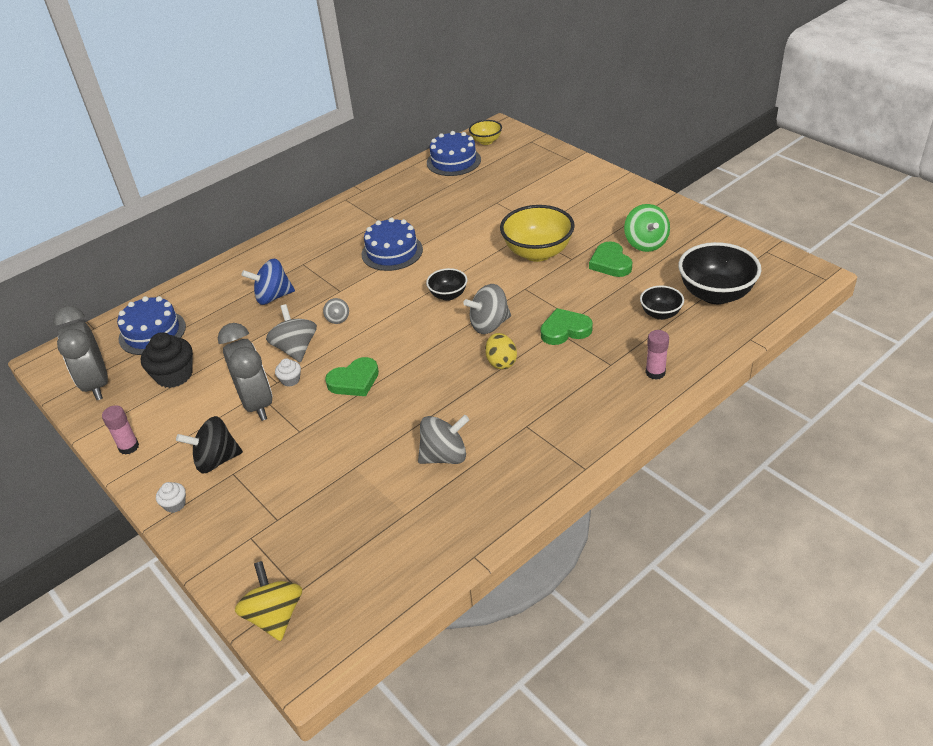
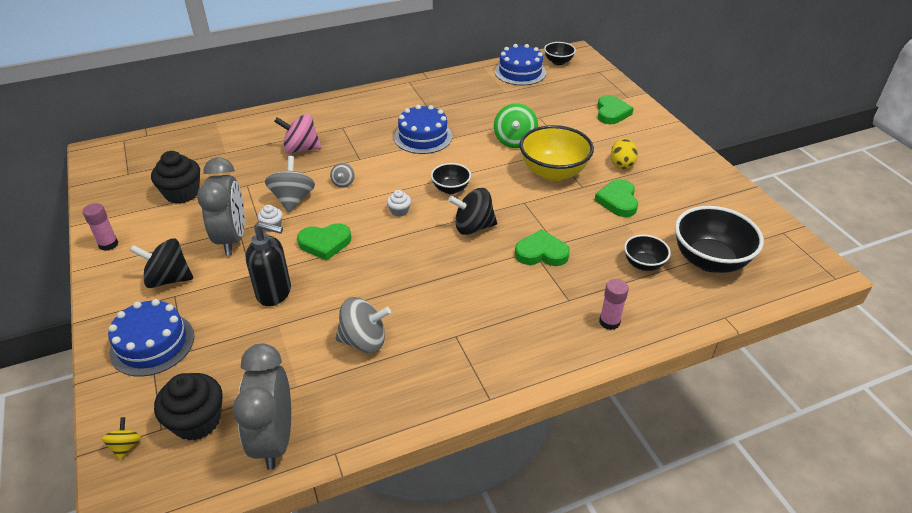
camera: 15 degrees right, 0 degrees up
grey clock [53,306,108,400] -> grey clock moved to [233,344,291,470]
blue cake [117,296,186,355] -> blue cake moved to [108,299,194,377]
white cupcake [156,482,186,513] -> white cupcake moved to [387,190,411,217]
yellow spinning top [235,561,302,641] -> yellow spinning top [102,417,141,460], size x0.52
blue spinning top [241,259,295,305] -> pink spinning top [274,114,322,153]
grey spinning top [463,284,511,334] -> black spinning top [448,188,497,235]
yellow bowl [469,120,502,145] -> black bowl [544,42,576,65]
yellow egg [485,333,517,369] -> yellow egg moved to [611,138,638,169]
green spinning top [624,204,670,252] -> green spinning top moved to [494,103,538,148]
none -> black cupcake [154,373,222,441]
none -> black soap dispenser [246,221,291,306]
none -> green heart [597,95,634,124]

